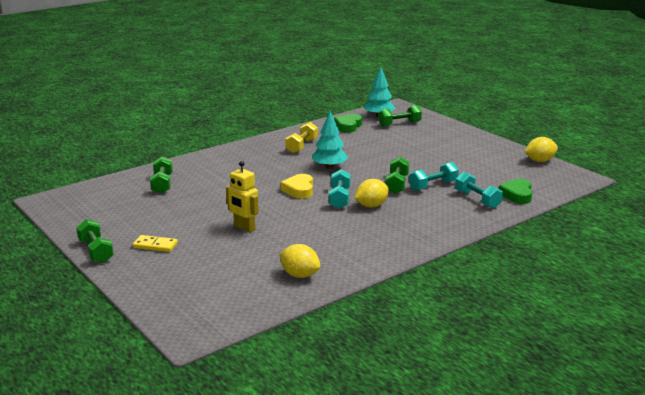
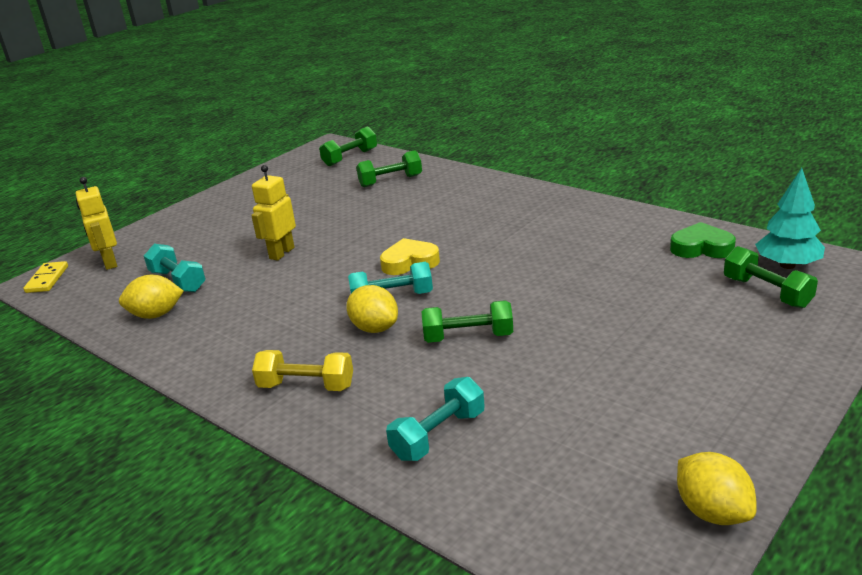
camera: 80 degrees right, 5 degrees up
green dumbbell [76,219,114,263] -> green dumbbell moved to [319,127,377,166]
yellow domino [133,235,178,252] -> yellow domino moved to [23,261,68,293]
yellow lemon [279,244,320,278] -> yellow lemon turned 60 degrees clockwise [119,275,184,319]
yellow dumbbell [285,122,318,153] -> yellow dumbbell moved to [252,350,353,391]
turquoise tree [312,111,349,169] -> none
turquoise dumbbell [409,162,459,191] -> turquoise dumbbell moved to [144,244,206,292]
green heart [498,179,532,204] -> none
none -> yellow robot [76,177,117,270]

